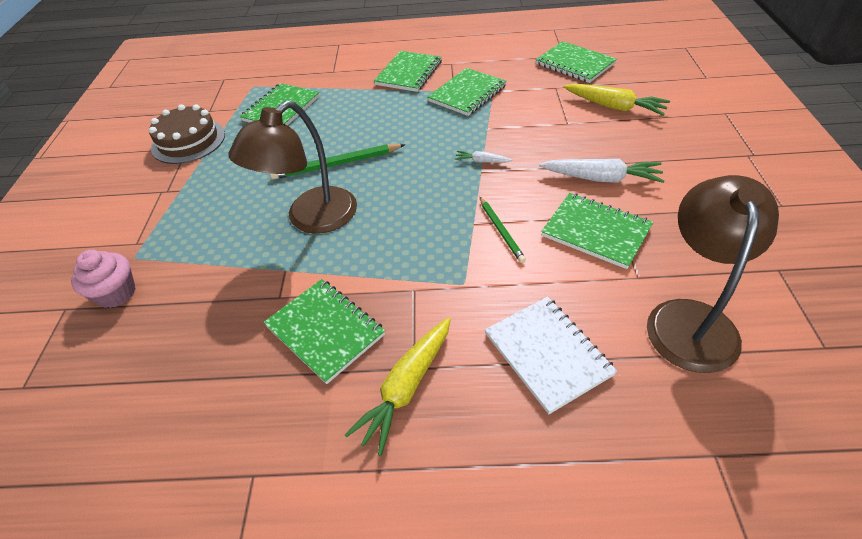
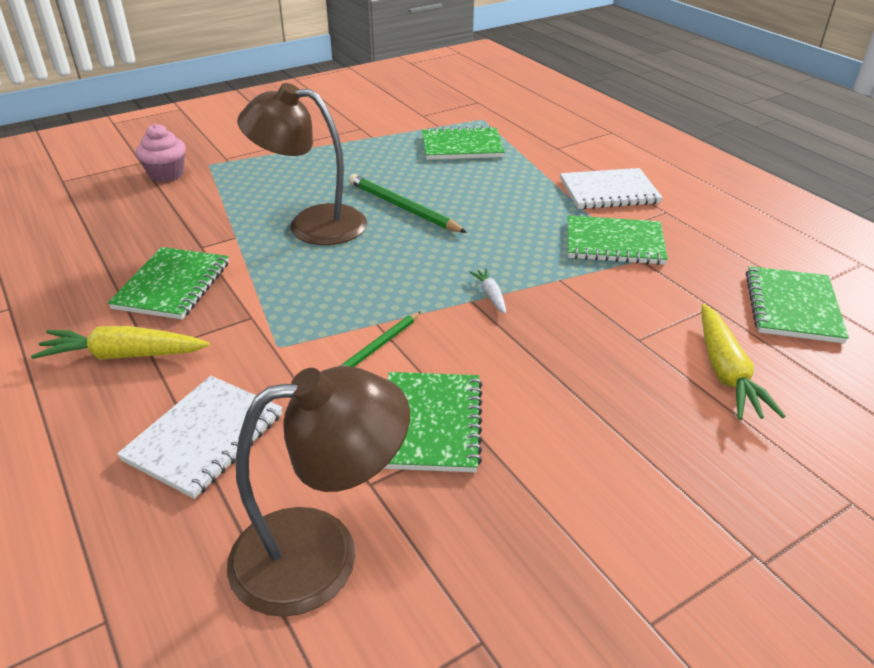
camera: 55 degrees right, 10 degrees down
brown cake [149,104,225,164] -> none
green notebook [374,51,442,92] -> white notebook [560,168,663,209]
white carrot [539,159,665,183] -> none

